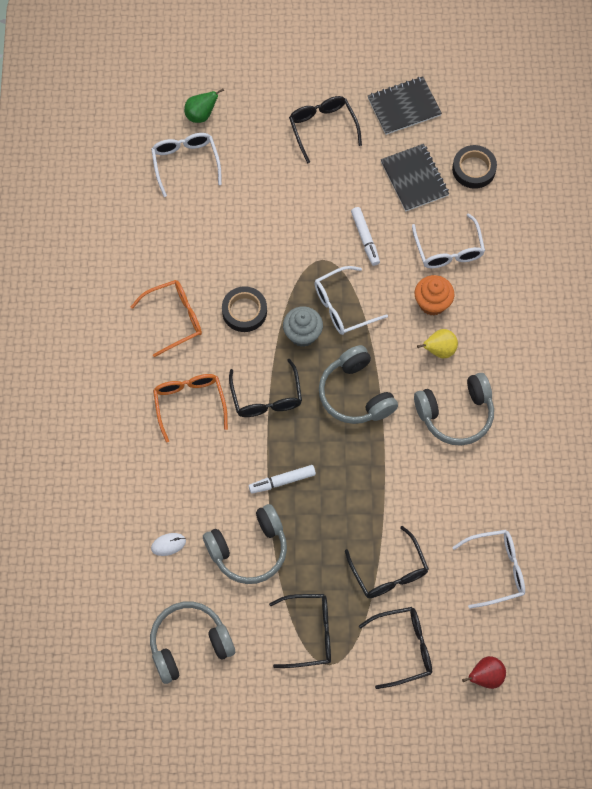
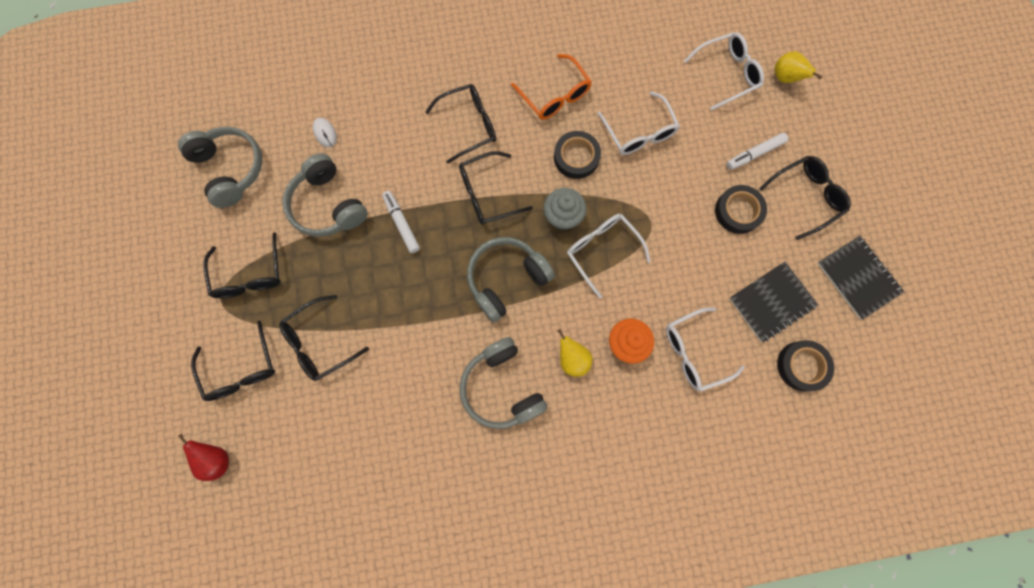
camera: 80 degrees right, 10 degrees up
orange glasses [153,374,228,443] -> black glasses [425,84,496,163]
green pear [184,88,224,123] -> yellow pear [775,51,822,83]
white marker [351,207,380,266] -> white marker moved to [726,133,788,170]
white glasses [452,530,525,609] -> white glasses moved to [597,91,680,155]
none -> black tape [715,185,767,234]

